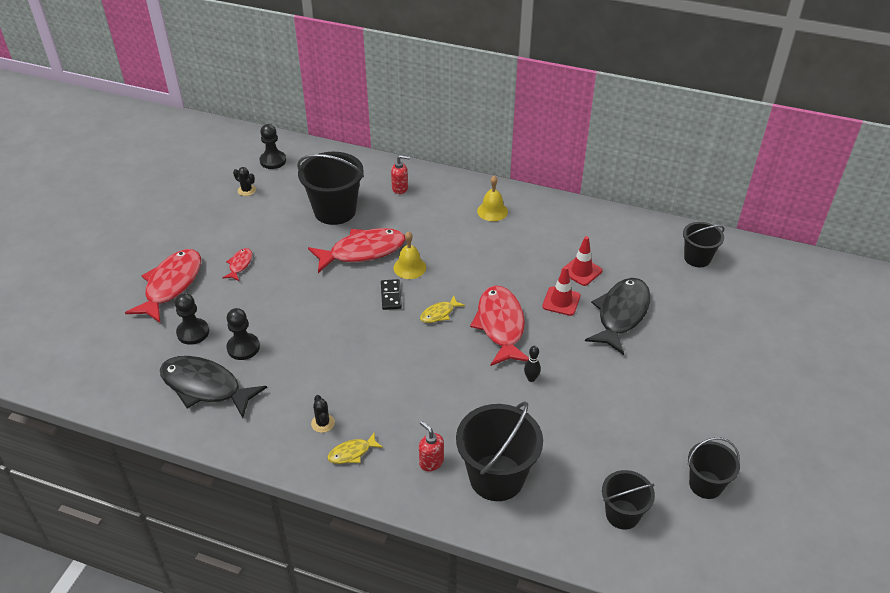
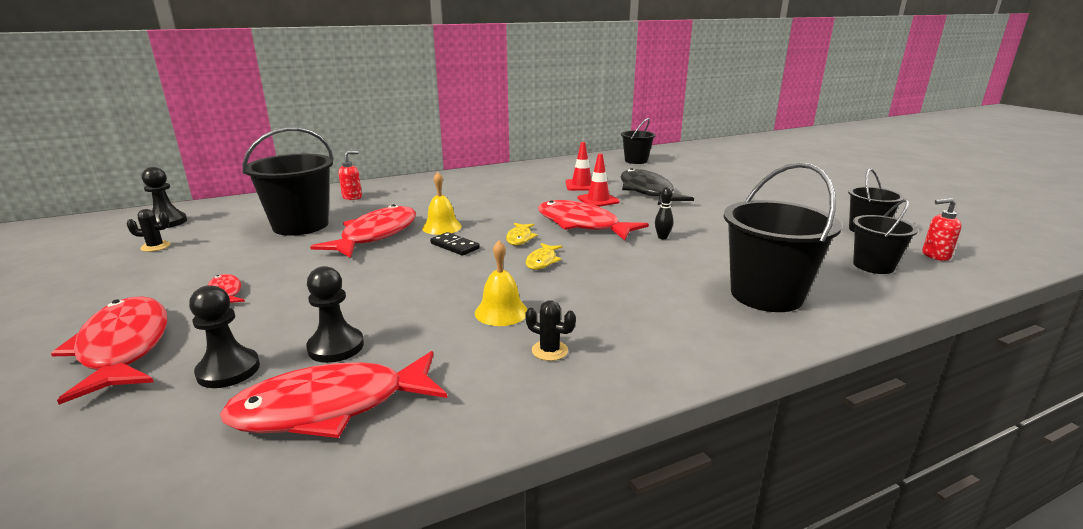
camera: 45 degrees left, 20 degrees down
black fish [160,356,267,418] -> red fish [220,351,447,438]
yellow fish [328,433,383,464] -> yellow fish moved to [526,243,563,270]
red soap dispenser [419,421,444,472] -> red soap dispenser moved to [922,198,962,261]
yellow bell [477,176,508,221] -> yellow bell moved to [475,240,528,326]

